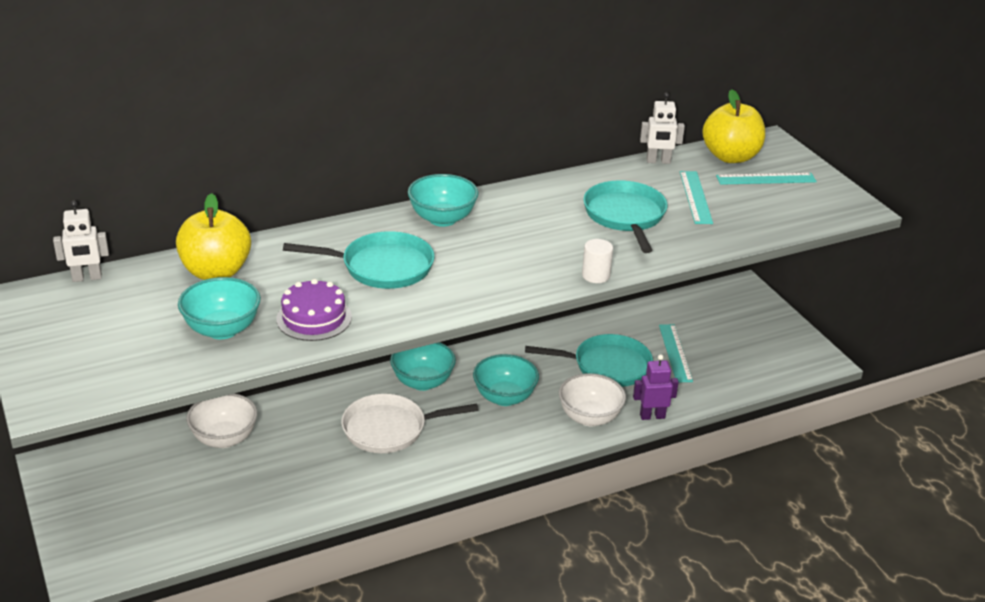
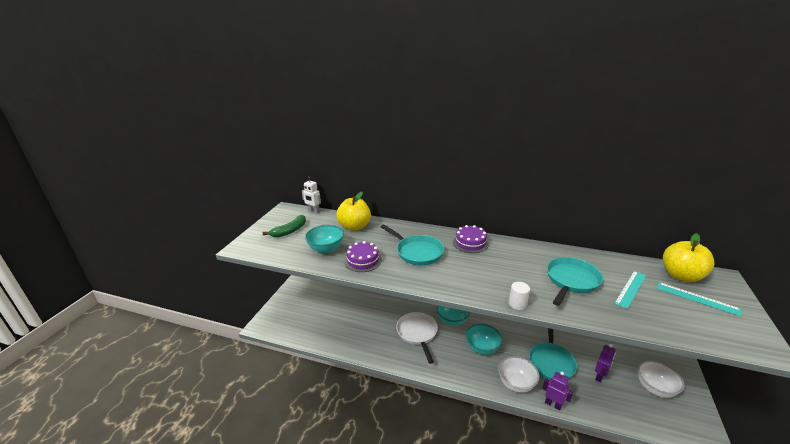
camera: 45 degrees right, 5 degrees down
white bowl [186,394,257,448] -> white bowl moved to [638,360,685,398]
white pan [341,394,479,453] -> white pan turned 45 degrees clockwise [396,312,438,364]
turquoise bowl [408,174,479,227] -> purple cake [453,225,489,253]
turquoise pan [525,334,653,387] -> turquoise pan turned 60 degrees clockwise [529,328,577,380]
white robot [640,93,685,164] -> none
turquoise ruler [659,324,693,382] -> purple robot [595,344,616,382]
none -> green banana [263,215,306,237]

